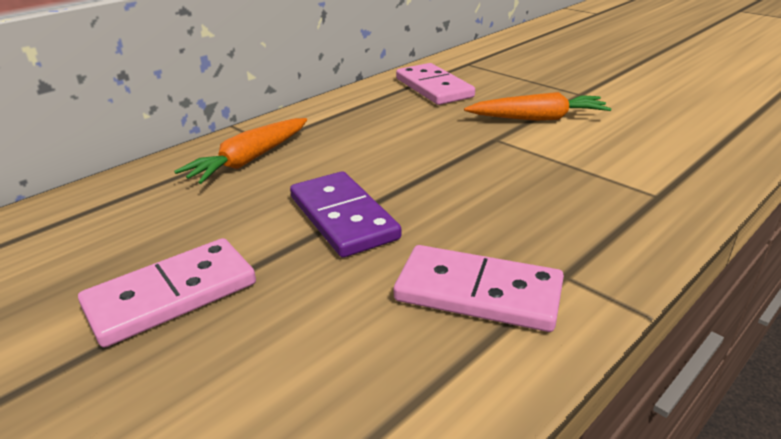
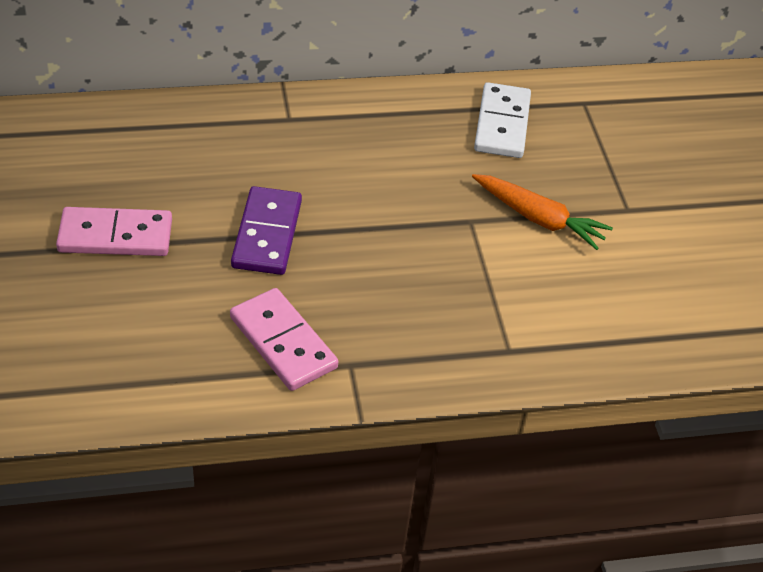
camera: 30 degrees right, 15 degrees up
orange carrot [174,118,307,184] -> none
pink domino [396,63,475,105] -> white domino [474,82,531,158]

